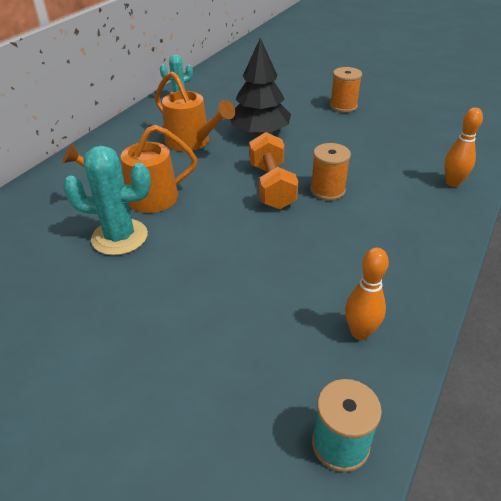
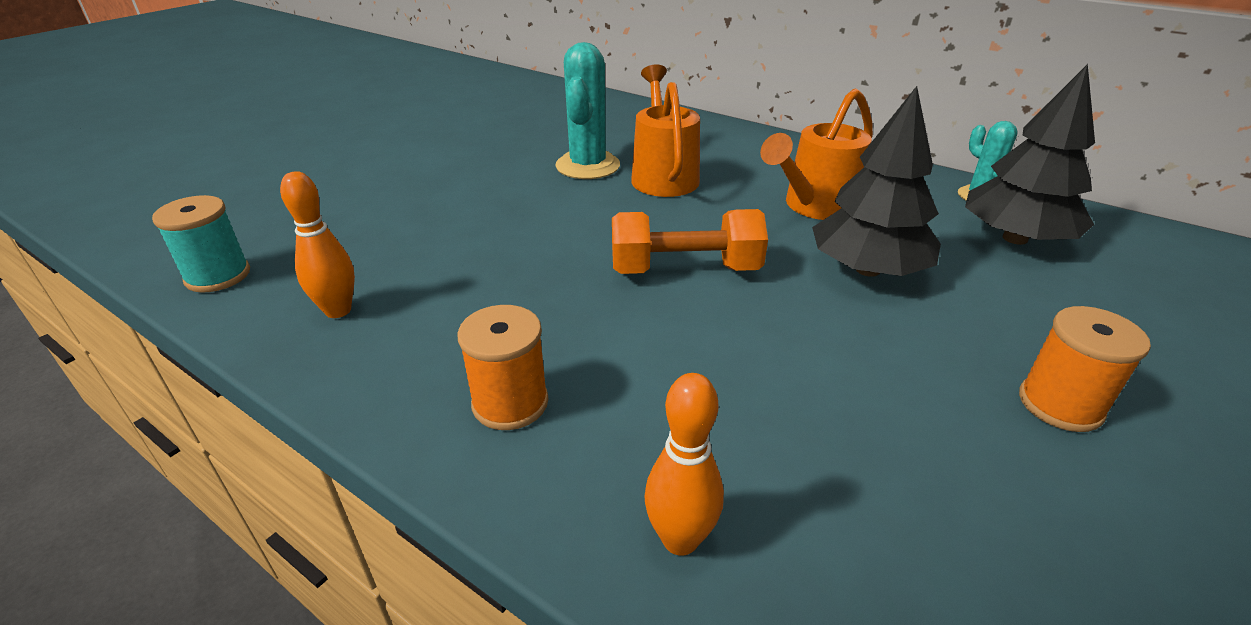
camera: 95 degrees right, 5 degrees down
orange spool [310,143,351,201] -> orange spool moved to [458,305,548,430]
none -> black tree [965,64,1095,245]

